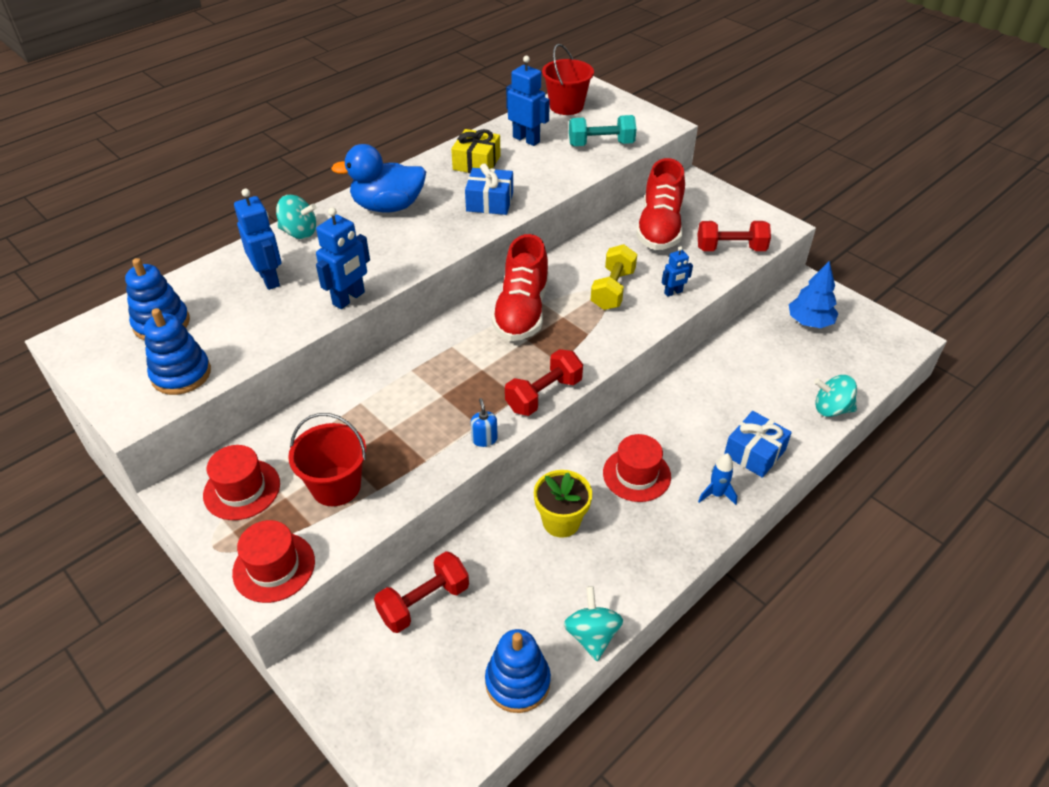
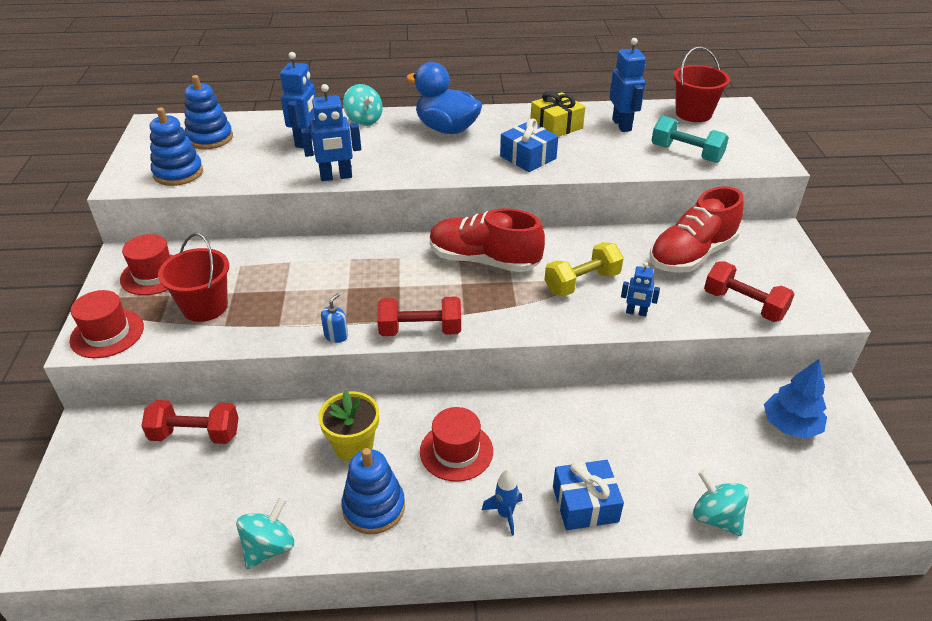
camera: 40 degrees right, 5 degrees down
blue stacking toy [485,629,551,713] -> blue stacking toy moved to [341,448,405,534]
red shoe [492,234,549,341] -> red shoe turned 60 degrees clockwise [430,208,545,272]

